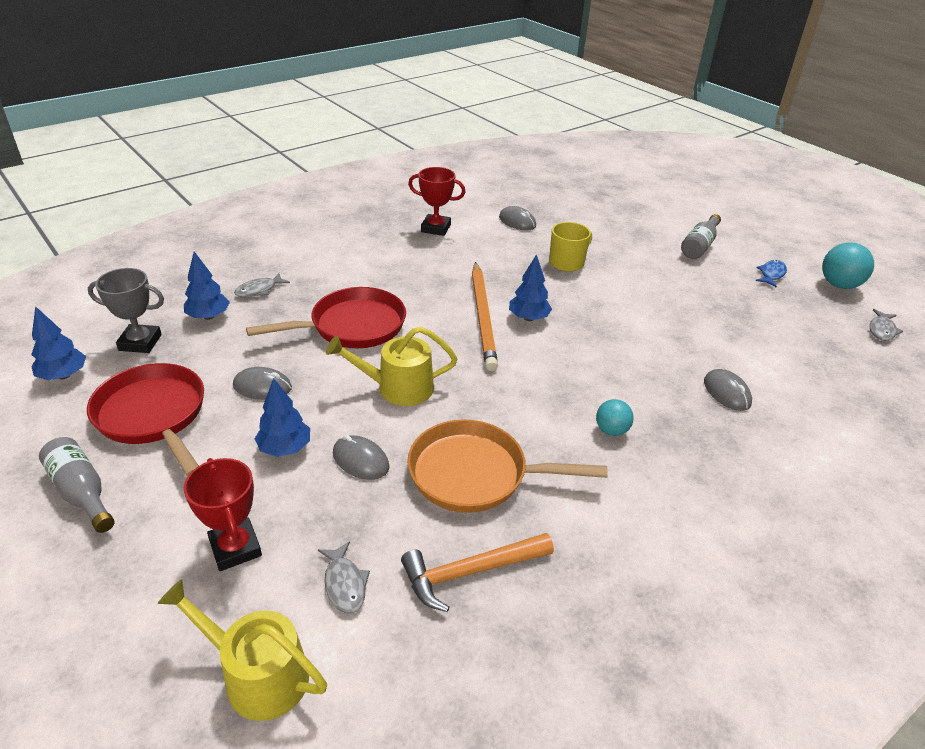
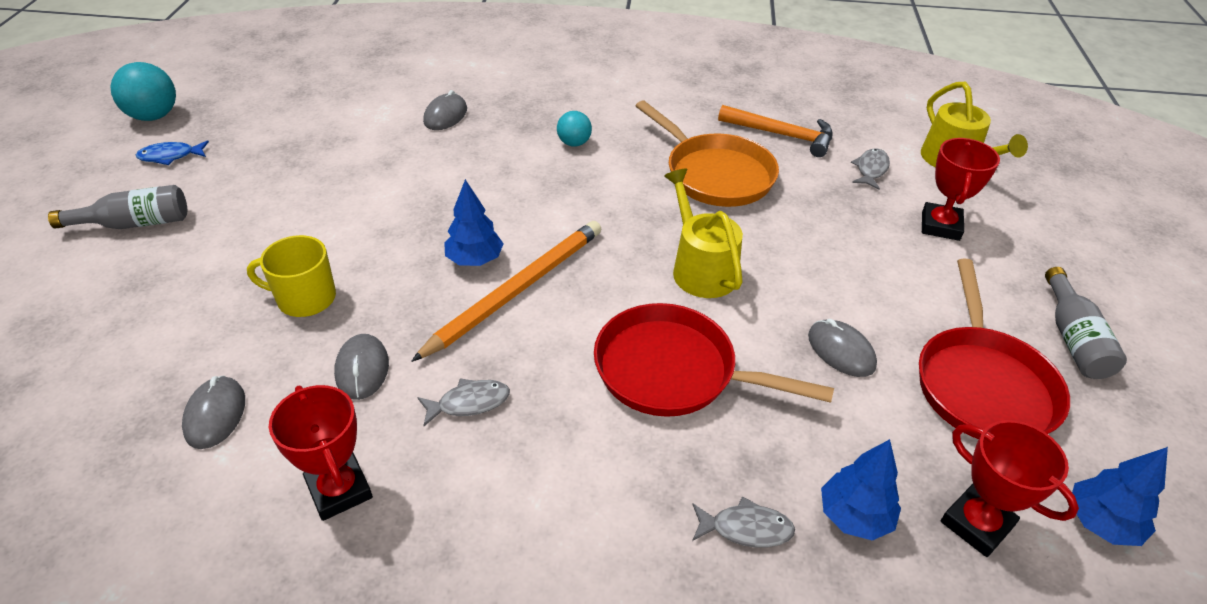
camera: 135 degrees left, 5 degrees up
grey trophy [88,268,164,353] -> red trophy [941,420,1079,557]
blue tree [255,378,310,457] -> none
yellow watering can [326,327,457,406] -> yellow watering can turned 150 degrees counterclockwise [664,168,743,298]
grey mouse [333,435,389,480] -> grey mouse moved to [334,334,389,400]
grey fish [870,309,903,341] -> grey fish moved to [417,379,510,426]

